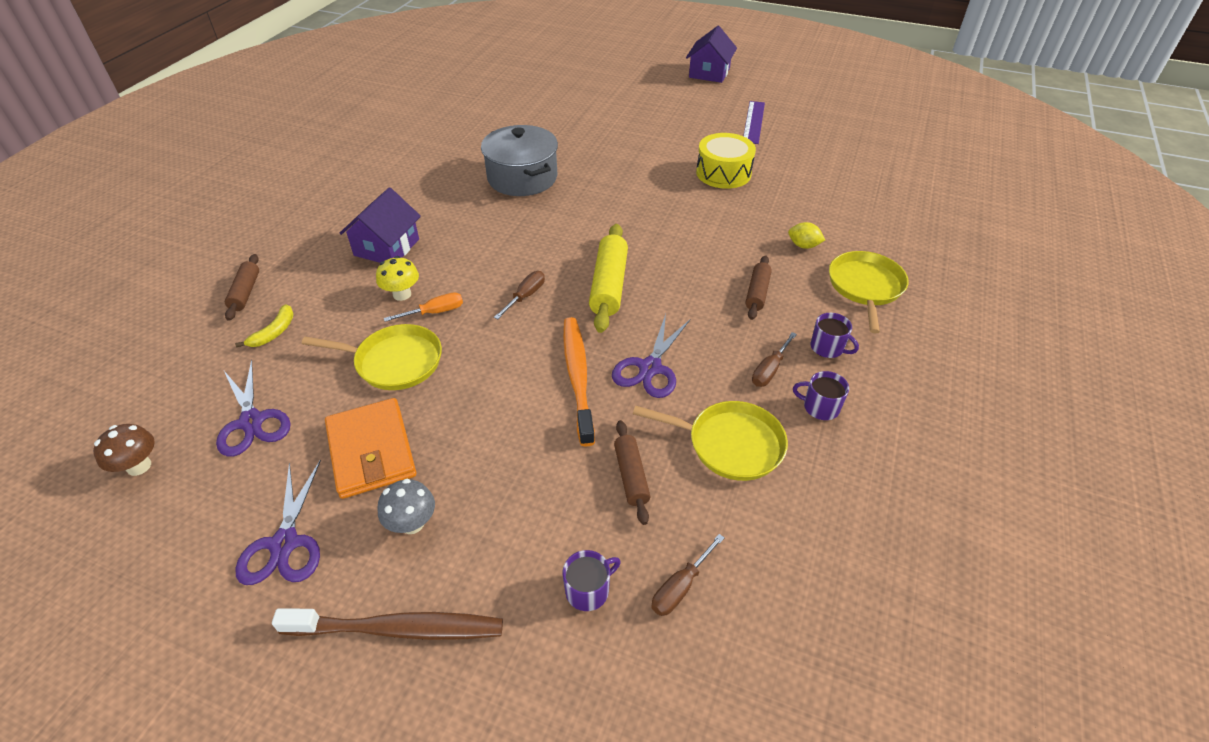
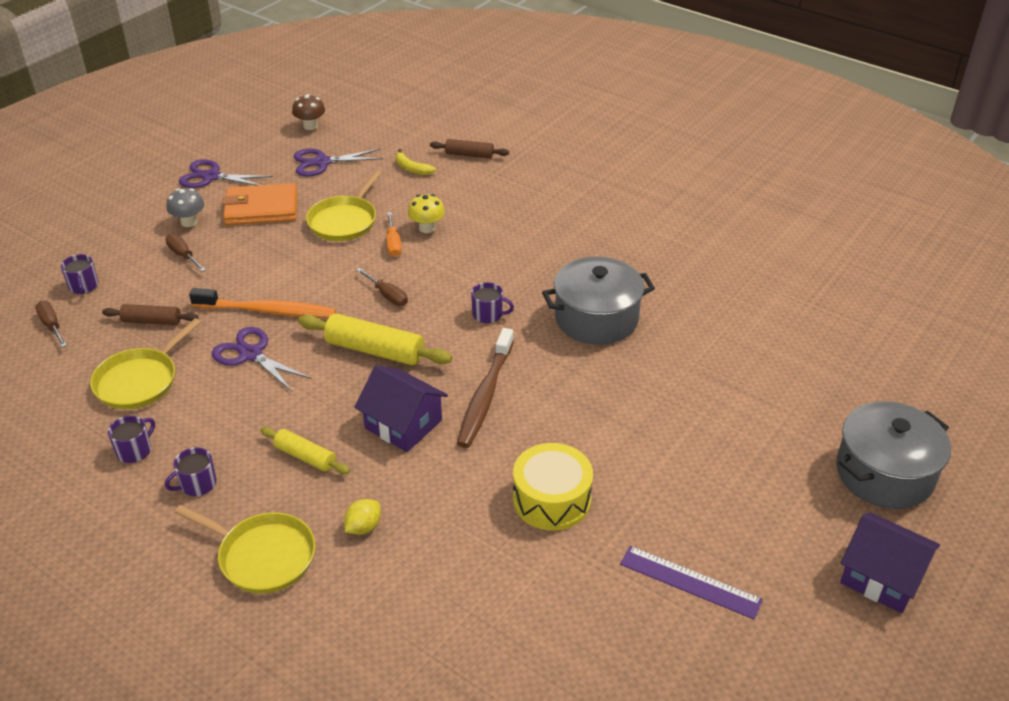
camera: 105 degrees right, 5 degrees down
brown toothbrush [272,608,503,640] -> brown toothbrush moved to [457,328,514,448]
purple house [339,187,421,263] -> purple house moved to [354,365,448,452]
brown rolling pin [745,255,772,320] -> yellow rolling pin [260,427,350,474]
brown screwdriver [752,332,797,387] -> brown screwdriver moved to [165,234,206,272]
none -> purple mug [471,282,514,323]
none -> grey pot [836,401,951,509]

